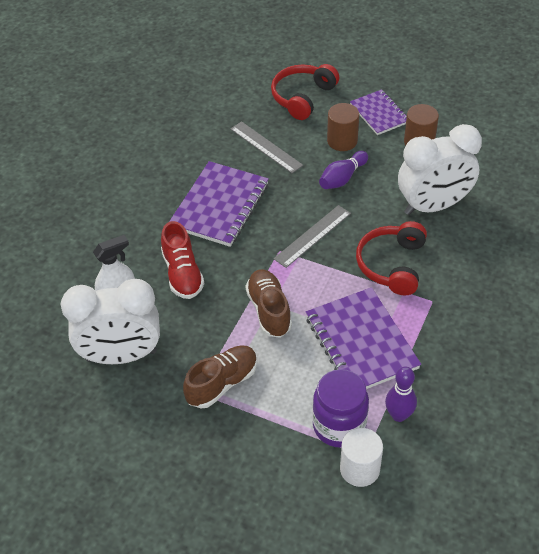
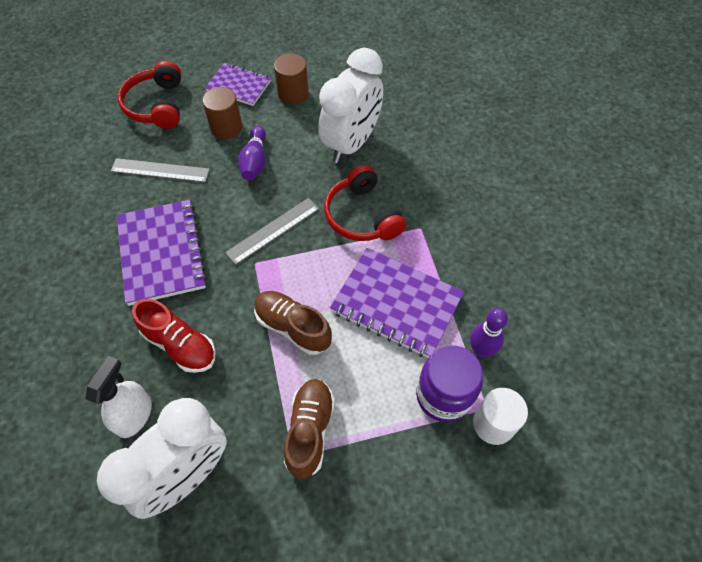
camera: 40 degrees left, 10 degrees up
grey ruler [274,205,351,268] -> grey ruler turned 45 degrees clockwise [225,198,319,265]

